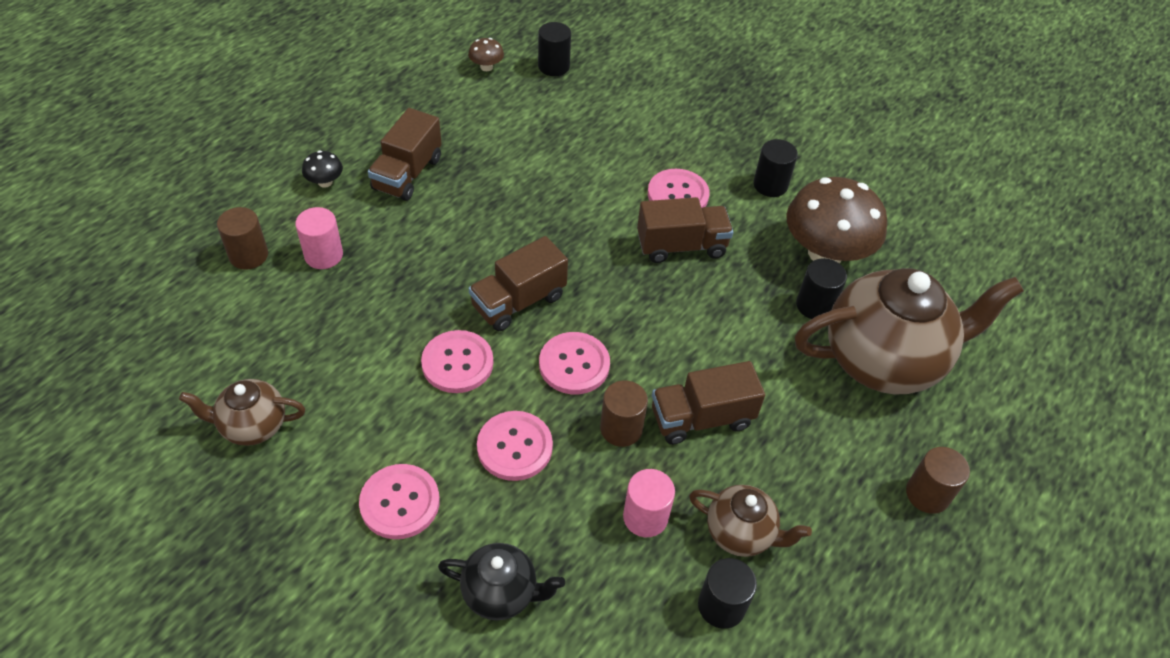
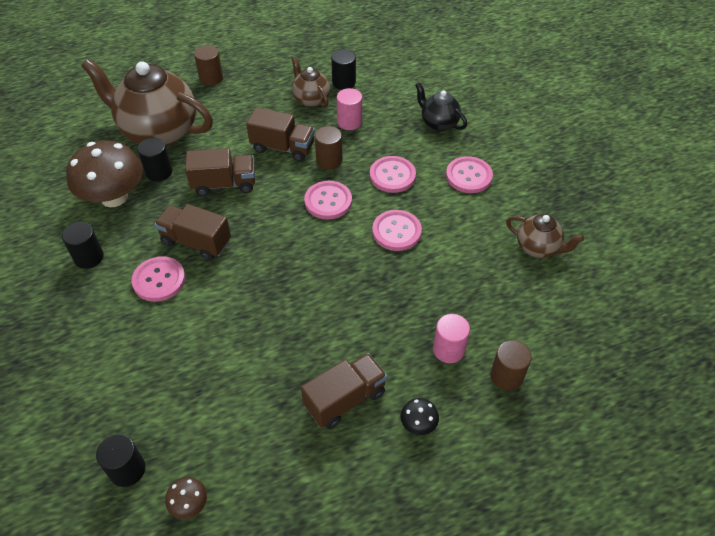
camera: 145 degrees left, 0 degrees up
brown truck [469,236,568,331] -> brown truck moved to [185,148,255,196]

